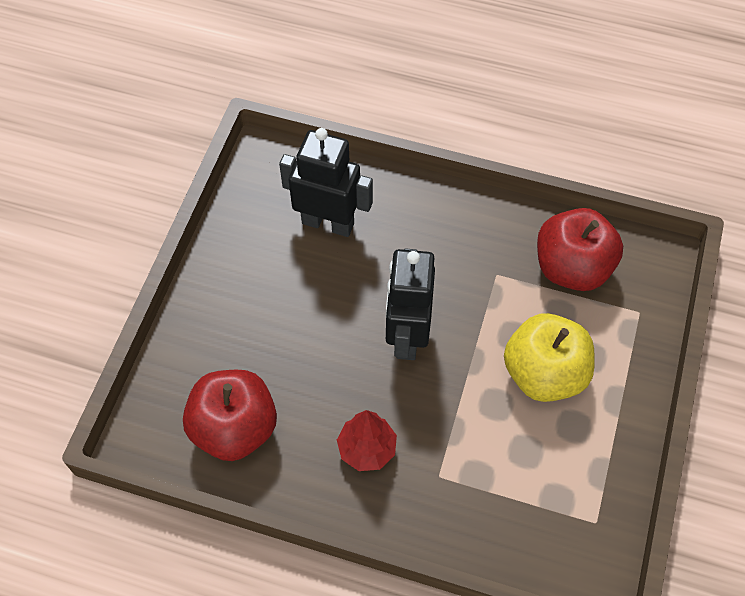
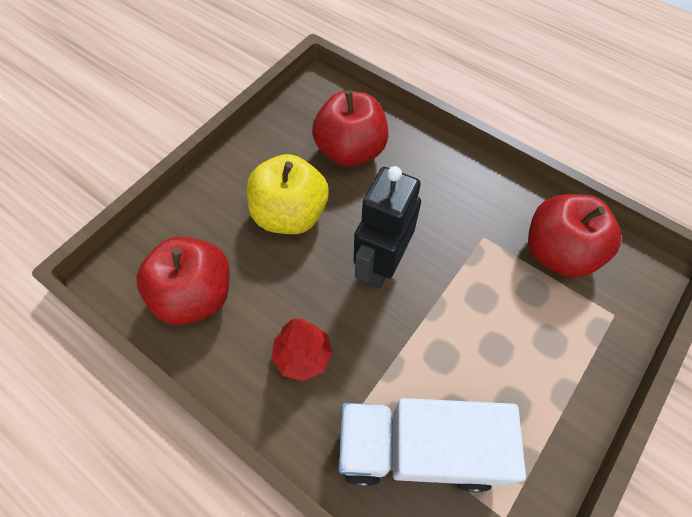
camera: 20 degrees right, 0 degrees up
black robot [279,128,373,237] -> red apple [312,90,388,167]
yellow apple [504,313,595,402] -> yellow apple moved to [246,154,328,234]
none -> white truck [338,398,526,492]

